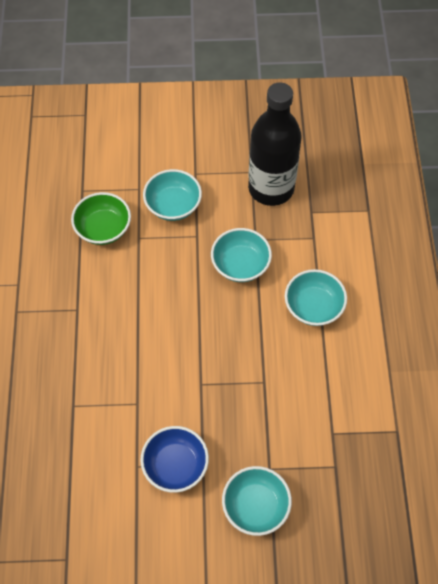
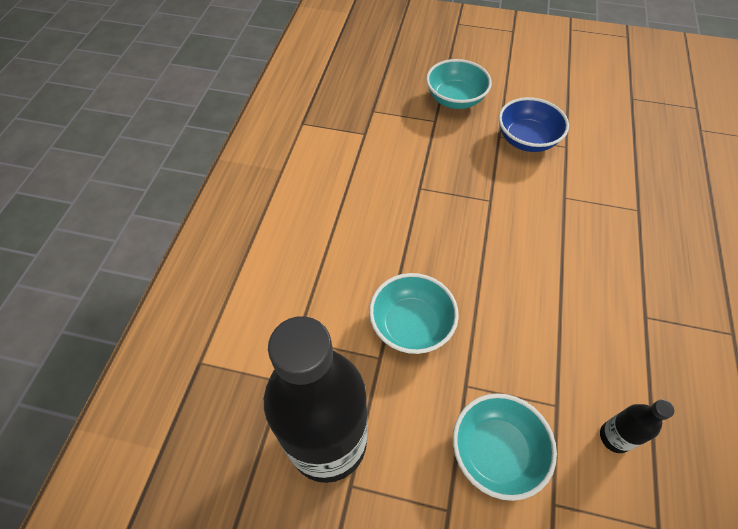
camera: 165 degrees left, 5 degrees down
green bowl [71,192,131,245] -> black bottle [600,399,674,453]
turquoise bowl [285,269,347,326] -> none

